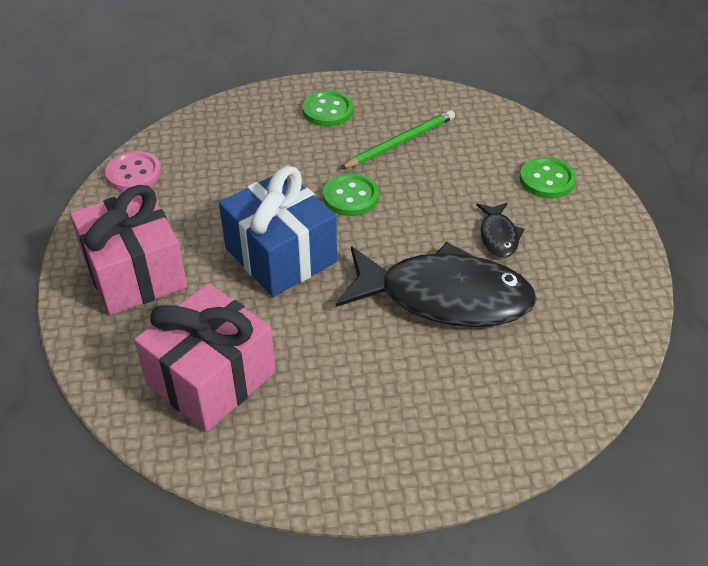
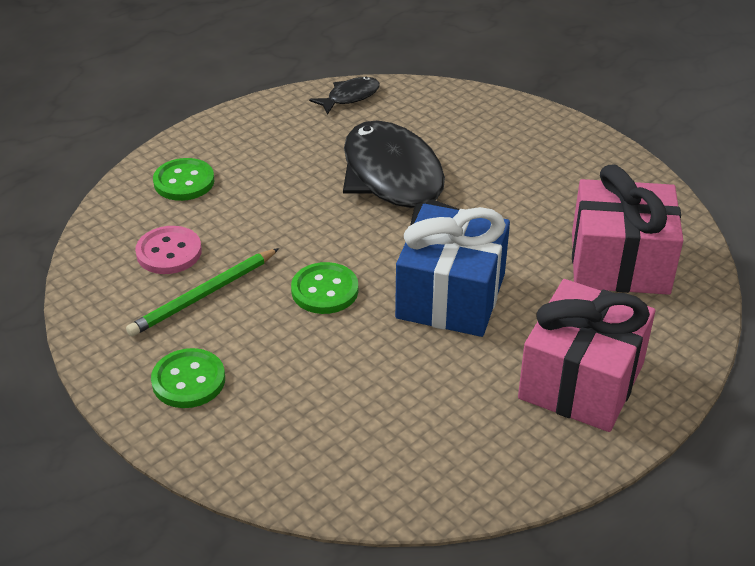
camera: 125 degrees left, 5 degrees down
pink button [105,151,162,192] -> pink button moved to [135,226,202,274]
green pencil [340,110,455,169] -> green pencil turned 60 degrees counterclockwise [126,248,279,337]
black fish [476,202,525,258] -> black fish moved to [309,77,380,115]

